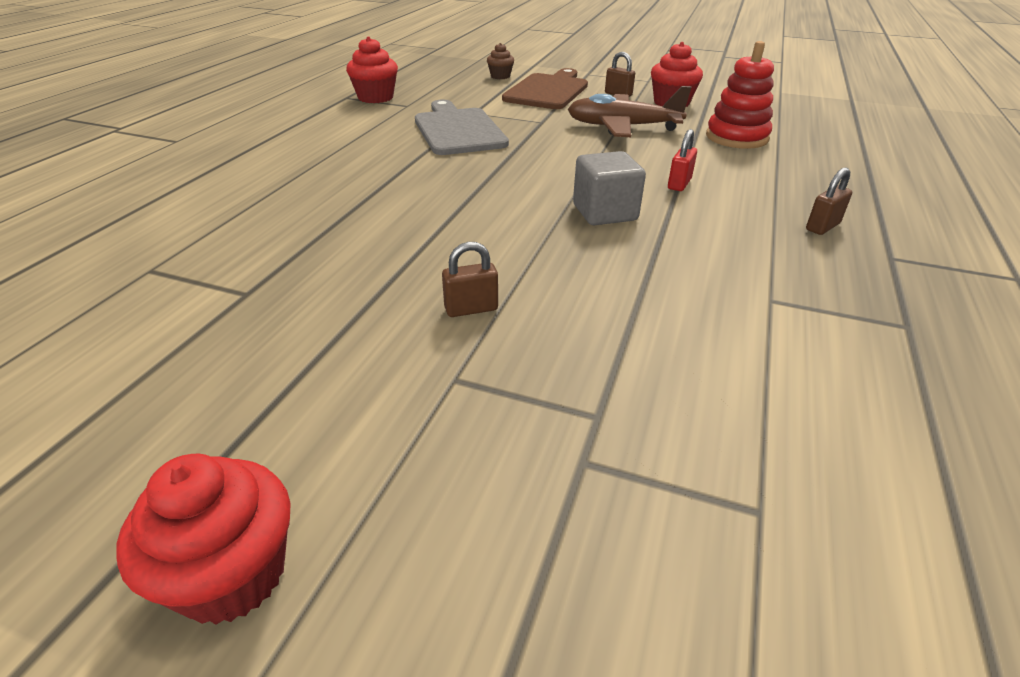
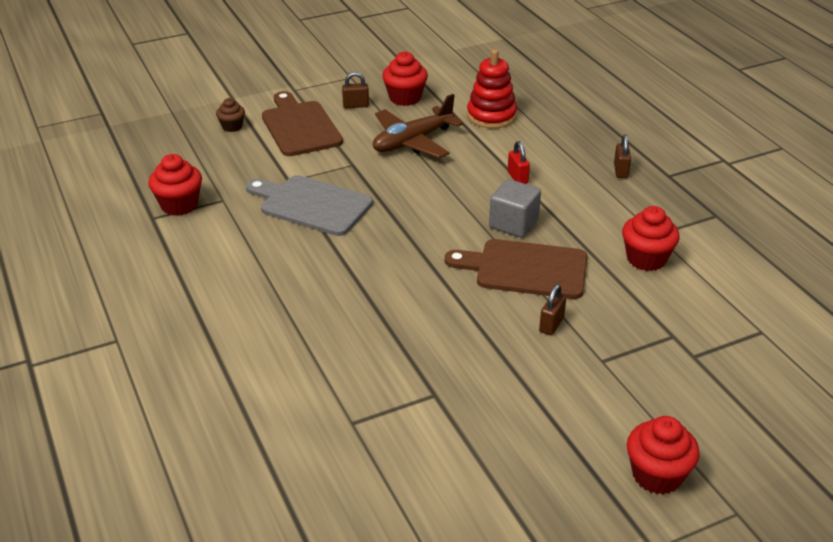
camera: 45 degrees left, 0 degrees up
none -> brown cutting board [445,239,587,299]
none -> red cupcake [622,206,680,271]

